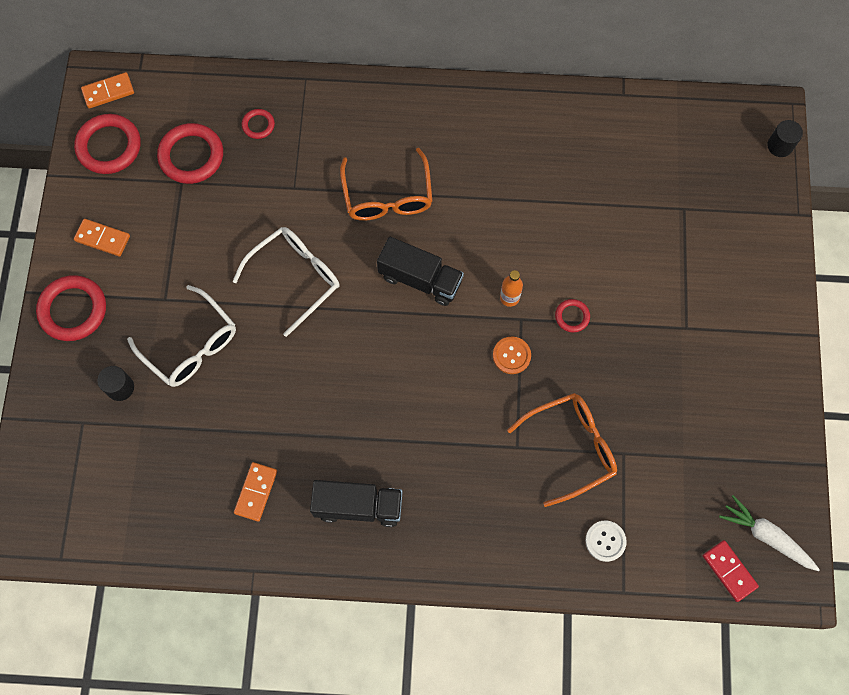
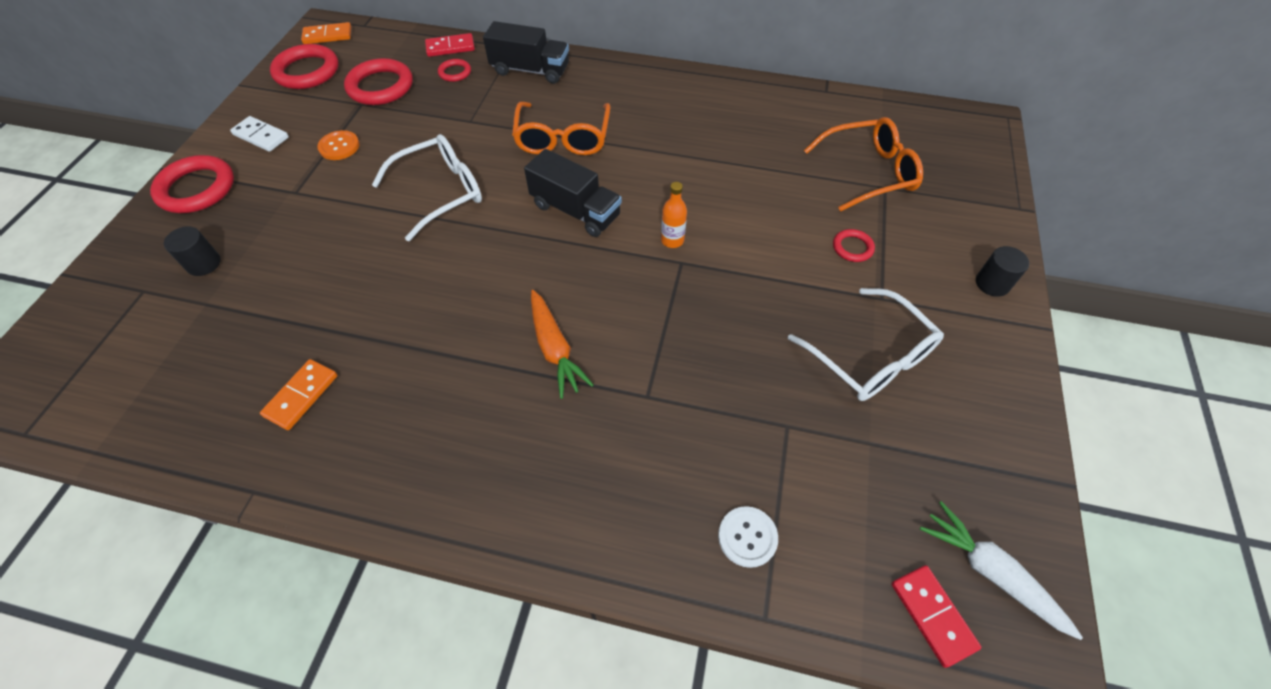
camera: 10 degrees right, 15 degrees down
orange domino [74,219,130,257] -> white domino [230,116,289,152]
white glasses [127,285,236,387] -> white glasses moved to [788,288,944,401]
black truck [310,480,402,527] -> black truck moved to [483,21,569,84]
orange button [493,336,531,374] -> orange button moved to [317,130,360,160]
orange glasses [507,393,617,507] -> orange glasses moved to [804,117,923,212]
red ring [555,299,590,332] -> red ring moved to [833,229,875,262]
black cylinder [767,120,803,157] -> black cylinder moved to [976,246,1029,297]
none -> red domino [425,33,475,57]
none -> orange carrot [531,290,594,399]

